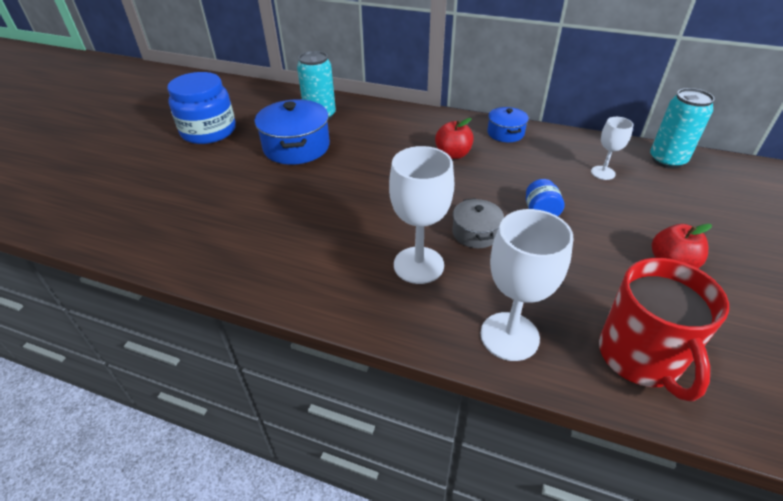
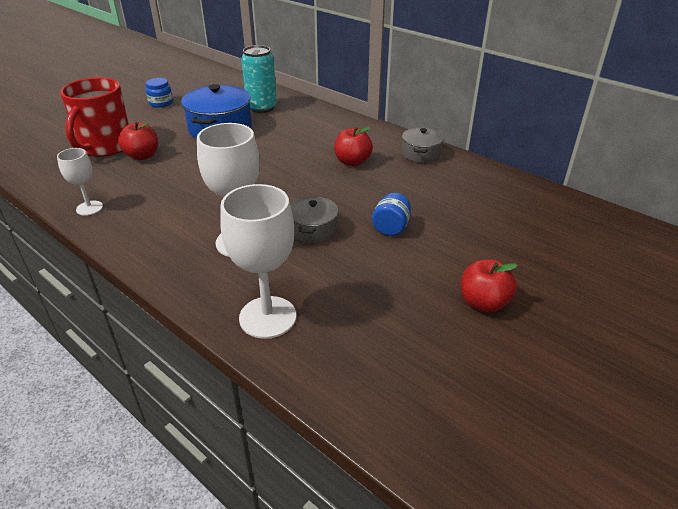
camera: 20 degrees right, 5 degrees down
blue jar [167,72,236,144] -> blue jar [146,78,173,108], size x0.48
blue pot [487,107,529,142] -> grey pot [402,127,444,163]
white goblet [591,117,634,180] -> white goblet moved to [57,148,103,216]
red mug [599,258,729,401] -> red mug moved to [60,77,129,157]
turquoise can [650,88,715,169] -> none
none -> red apple [118,122,158,160]

